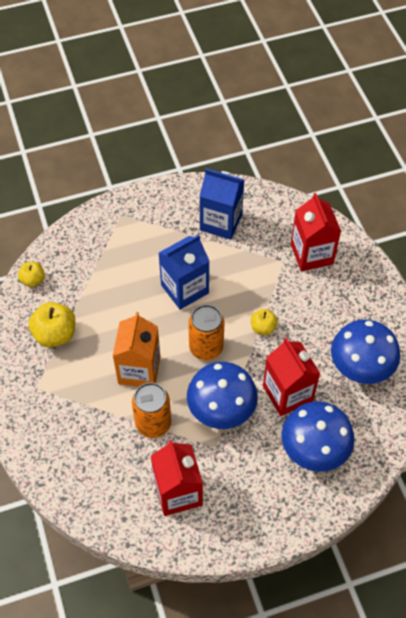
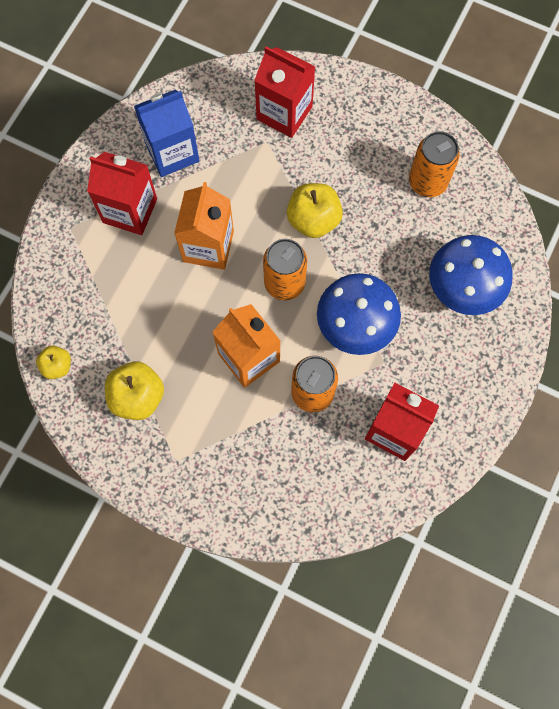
camera: 45 degrees left, 15 degrees up
blue carton [159,235,209,310] -> orange carton [174,182,234,270]
yellow apple [251,309,278,335] -> yellow apple [287,183,343,238], size x1.70
red carton [263,338,320,416] -> red carton moved to [87,152,157,235]
blue mushroom [331,320,400,384] -> orange can [409,131,460,197]

